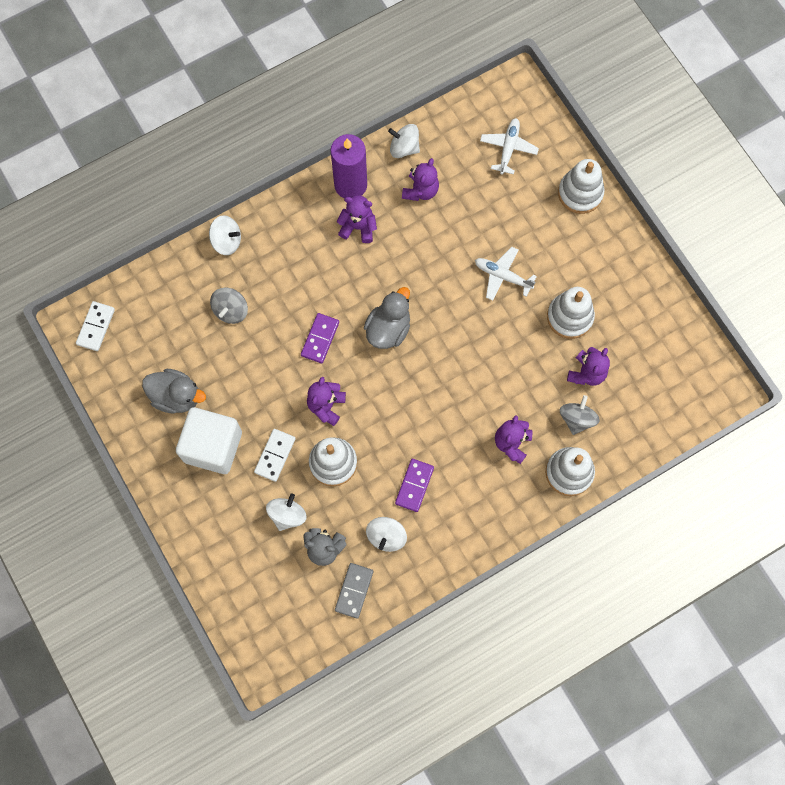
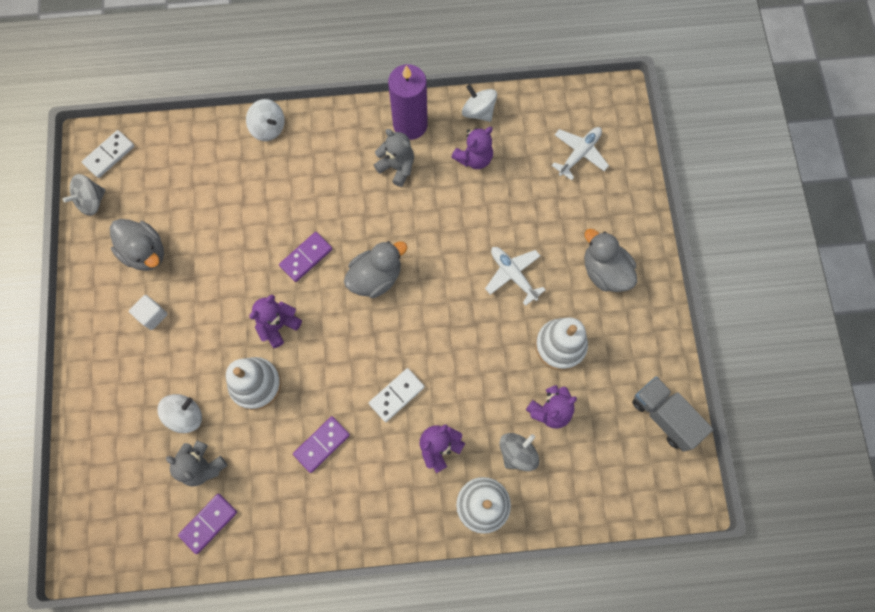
camera: 25 degrees right, 0 degrees up
white cube [176,407,242,474] -> white cube [129,295,168,330], size x0.45
grey spinning top [210,288,248,324] -> grey spinning top moved to [63,174,106,216]
white domino [254,429,296,482] -> white domino moved to [369,368,425,422]
grey domino [335,563,373,619] -> purple domino [178,494,237,554]
purple teddy bear [337,195,377,243] -> grey teddy bear [374,129,414,187]
white spinning top [366,517,407,552] -> none
white stacking toy [558,159,605,214] -> none
none -> grey duck [584,229,637,292]
none -> grey truck [632,376,713,452]

